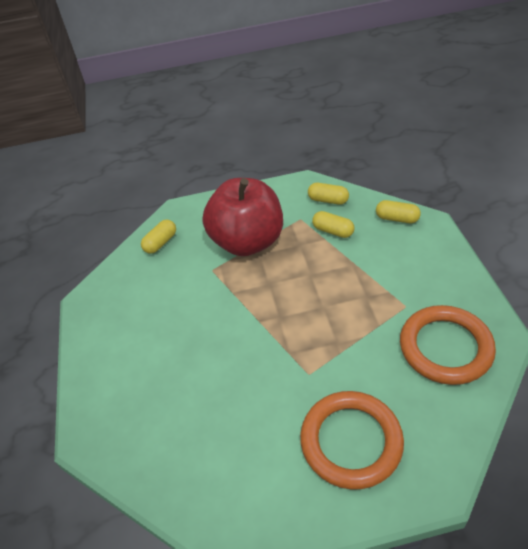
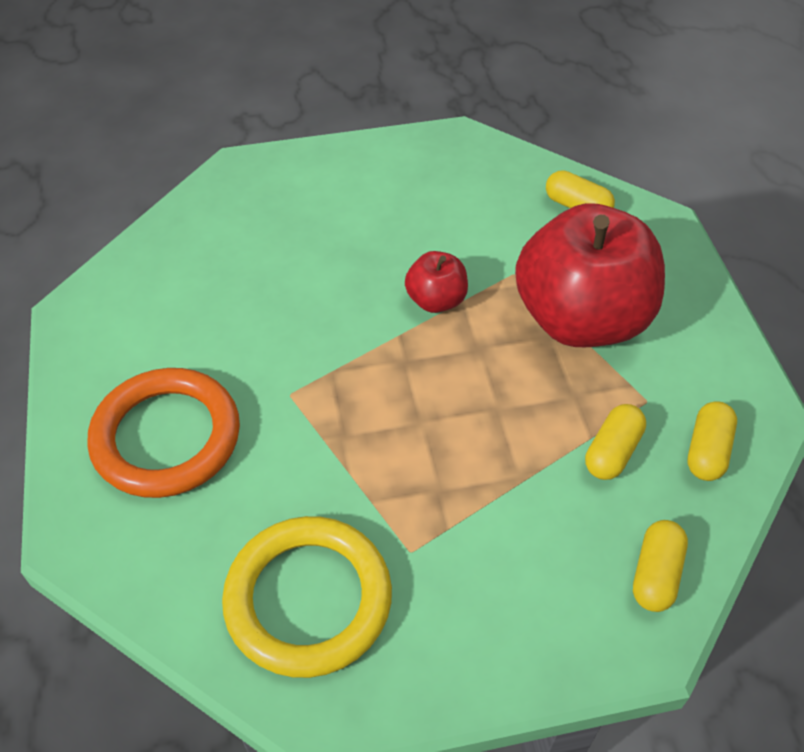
camera: 85 degrees right, 5 degrees up
orange ring [400,305,496,385] -> yellow ring [222,516,392,678]
none -> red apple [405,251,468,313]

